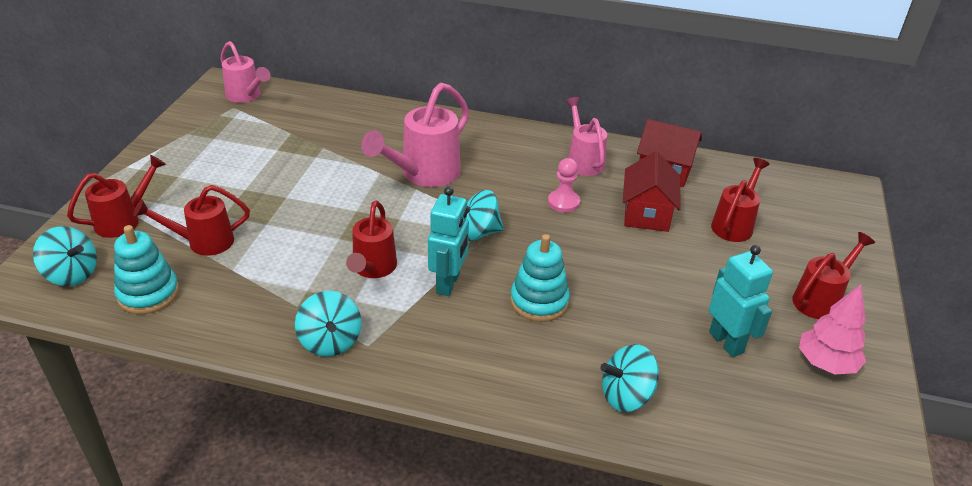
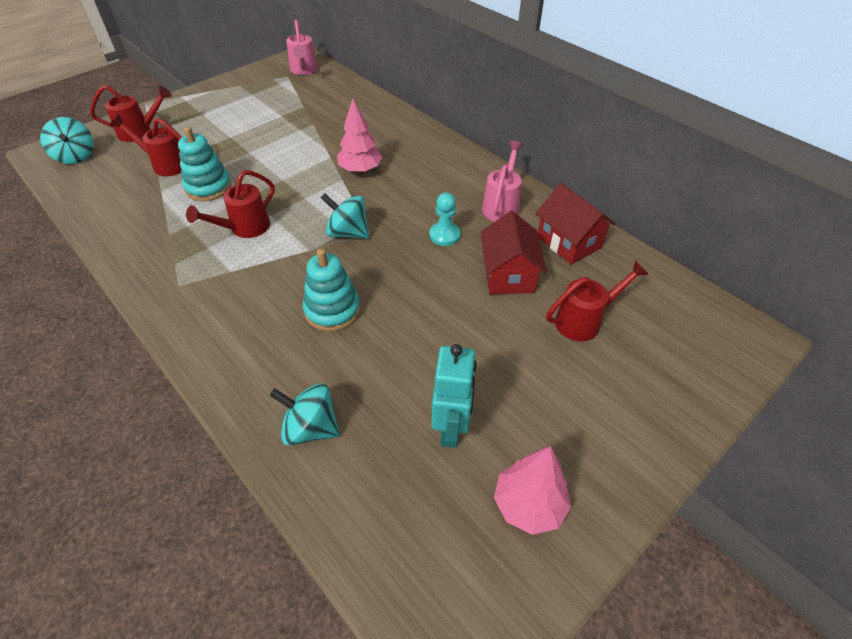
camera: 35 degrees right, 10 degrees up
turquoise stacking toy [114,225,179,314] -> turquoise stacking toy moved to [178,127,231,201]
turquoise spinning top [295,291,362,357] -> none
pink watering can [361,83,469,187] -> pink tree [337,99,382,173]
turquoise robot [428,186,469,296] -> none
pink pawn [548,158,580,213] -> turquoise pawn [429,192,461,246]
red house [623,151,681,232] -> red house turned 45 degrees counterclockwise [480,211,547,294]
red watering can [792,232,875,319] -> none

